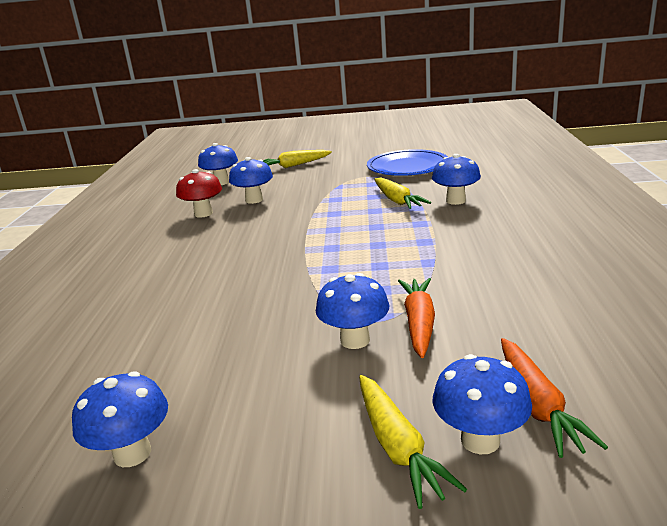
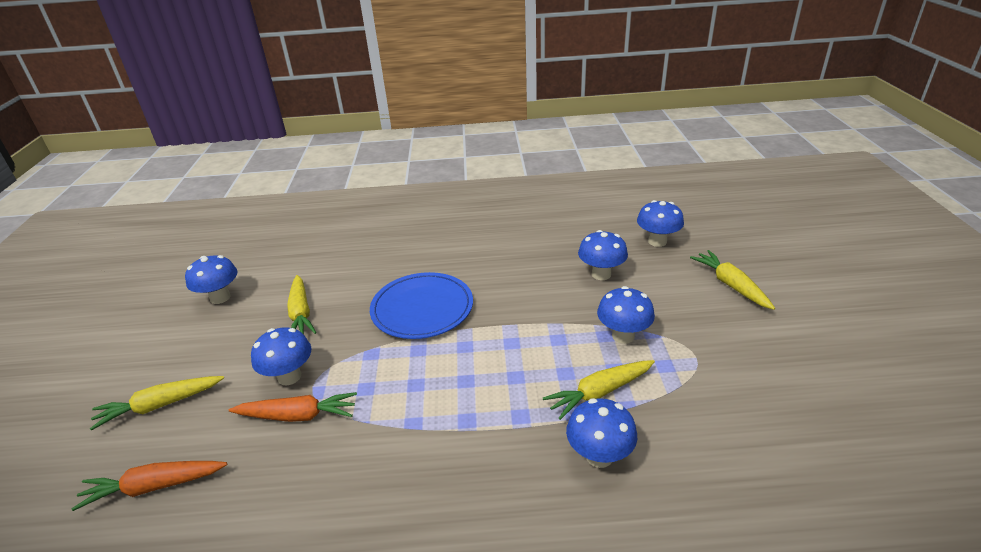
camera: 85 degrees right, 10 degrees up
red mushroom [176,169,222,218] -> none
blue plate [367,149,448,176] -> blue plate moved to [370,272,473,339]
blue mushroom [433,354,532,454] -> blue mushroom moved to [597,286,655,344]
none -> yellow carrot [287,275,317,334]

